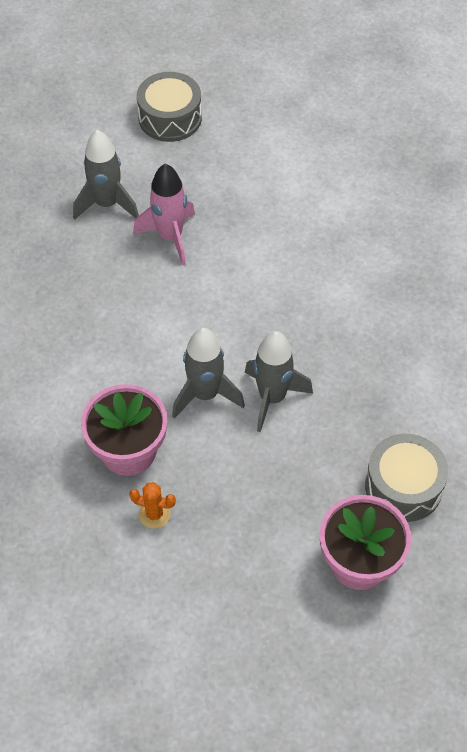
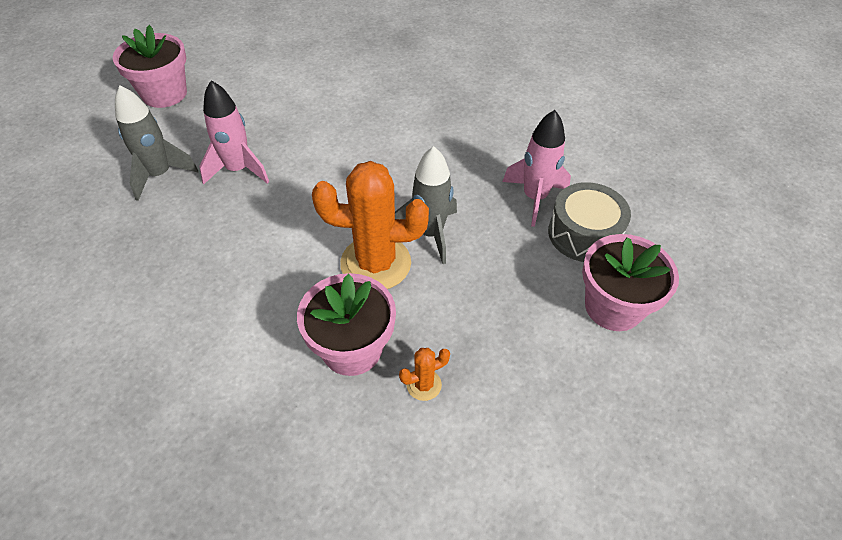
camera: 40 degrees left, 5 degrees down
grey drum [137,72,202,142] -> pink flower pot [113,25,187,108]
grey rocket [172,328,245,419] -> orange cactus [312,161,429,289]
none -> pink rocket [502,110,571,227]

